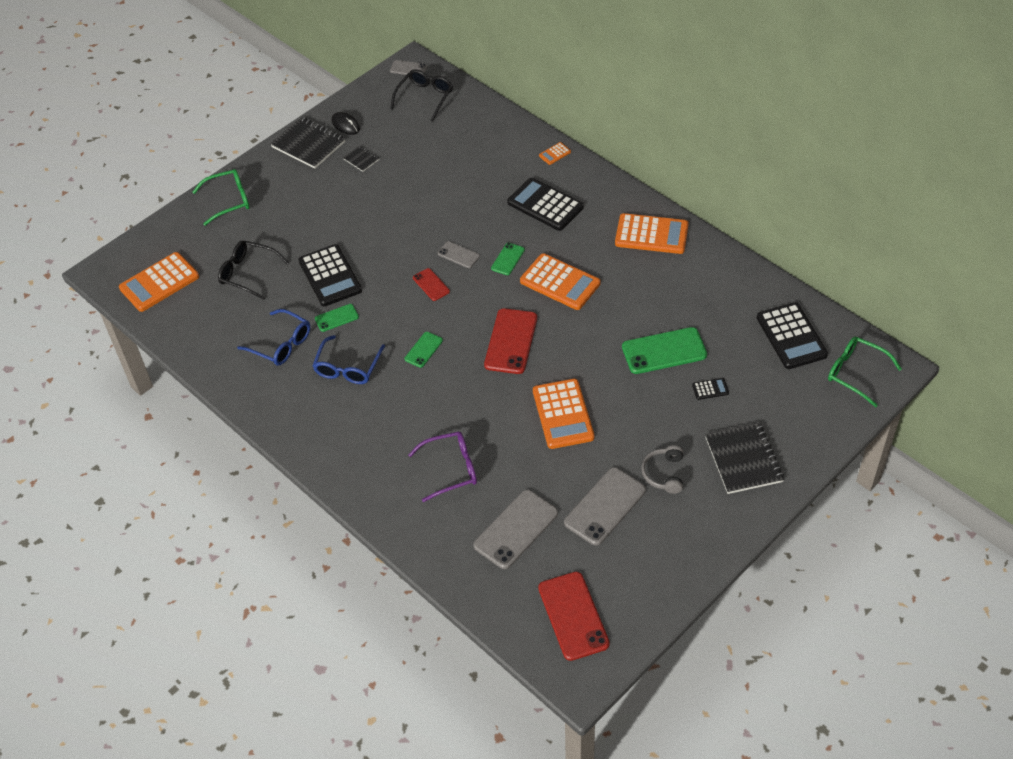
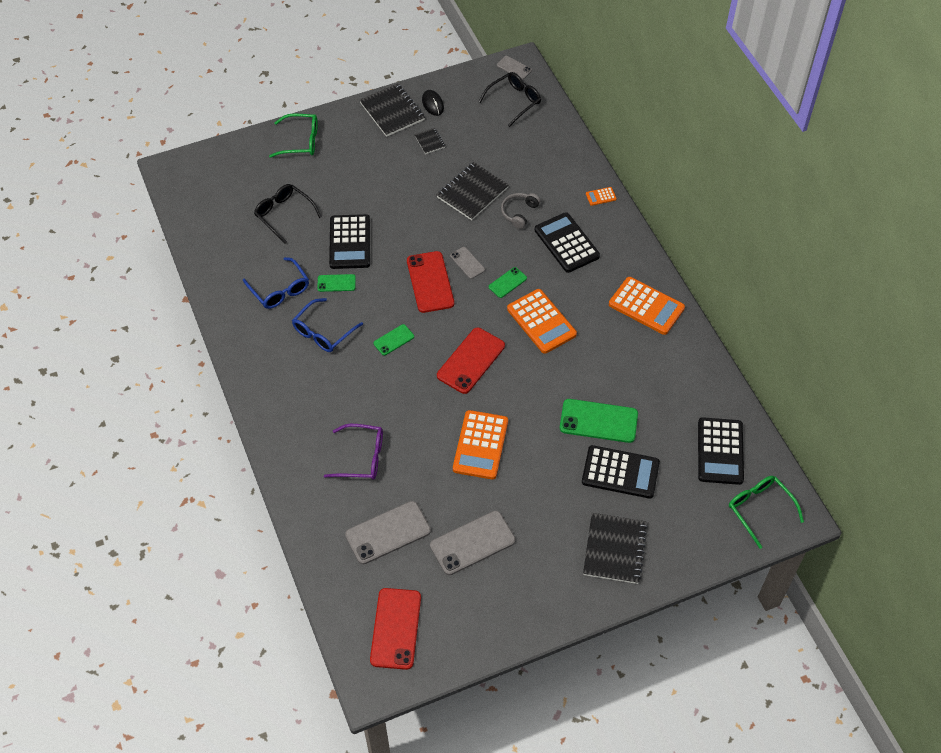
camera: 20 degrees right, 5 degrees up
orange calculator [119,252,199,312] -> none
red phone [413,268,450,301] -> red phone [407,251,454,313], size x1.87
grey headphones [641,445,683,494] -> grey headphones moved to [501,193,541,229]
black calculator [692,378,729,400] -> black calculator [582,445,660,499], size x2.29
none -> black notebook [436,162,509,220]

